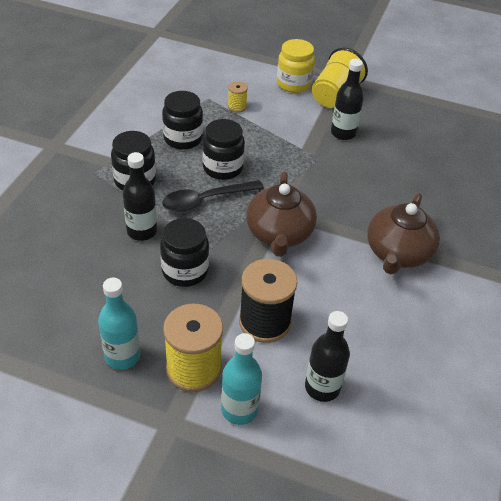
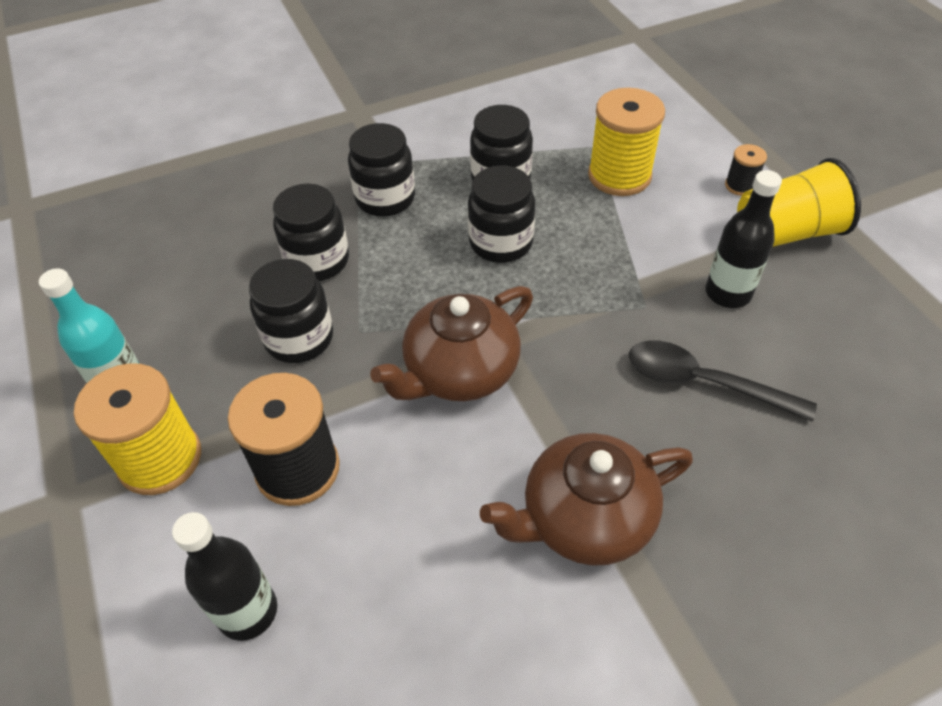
camera: 50 degrees right, 5 degrees up
black bottle [122,152,157,241] -> black jar [273,183,349,281]
black spoon [162,180,264,212] -> black spoon moved to [629,340,817,422]
turquoise bottle [221,333,262,425] -> none
yellow spool [228,81,248,113] -> yellow spool [588,88,665,196], size x2.07
yellow jar [277,39,315,93] -> black spool [725,144,767,196]

